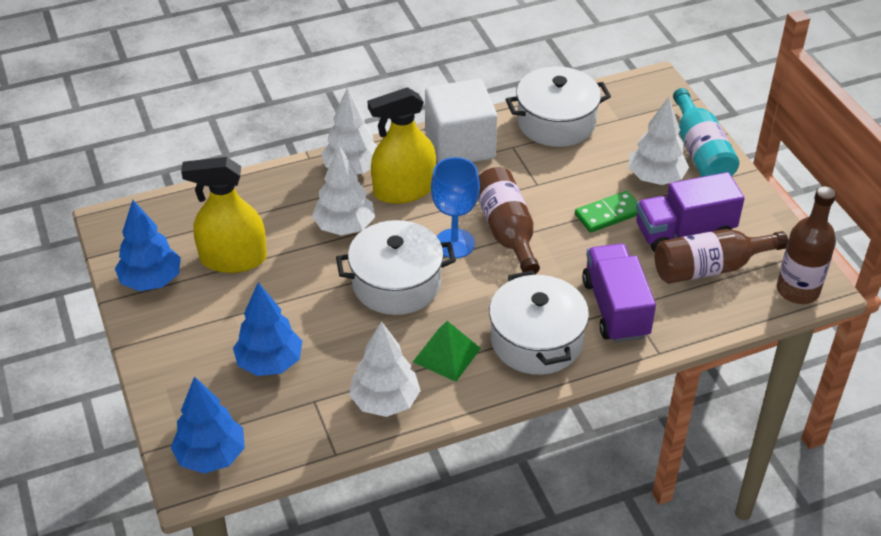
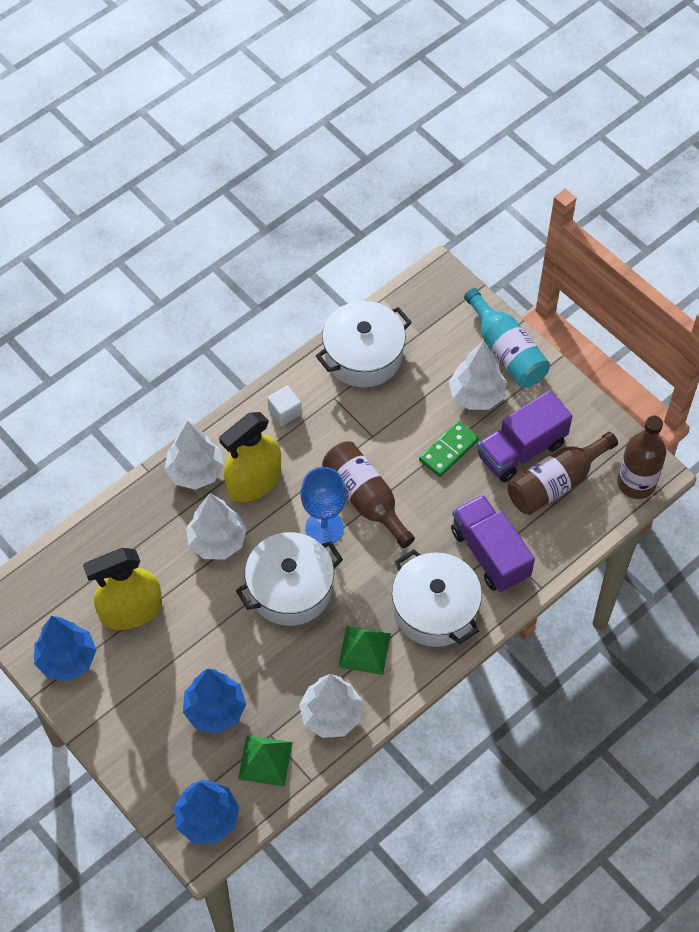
camera: 20 degrees left, 15 degrees up
white cube [425,79,497,163] -> white cube [267,386,302,426], size x0.43
none -> green pyramid [238,735,293,787]

